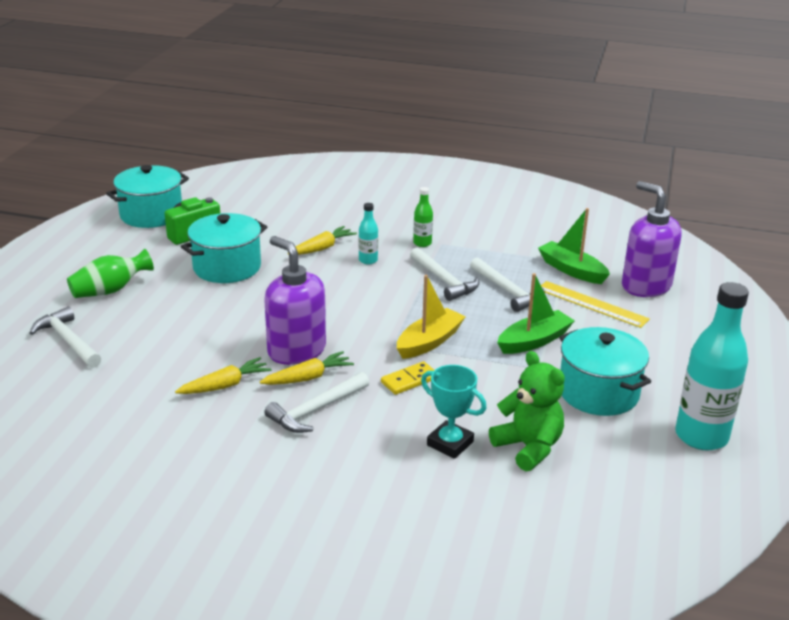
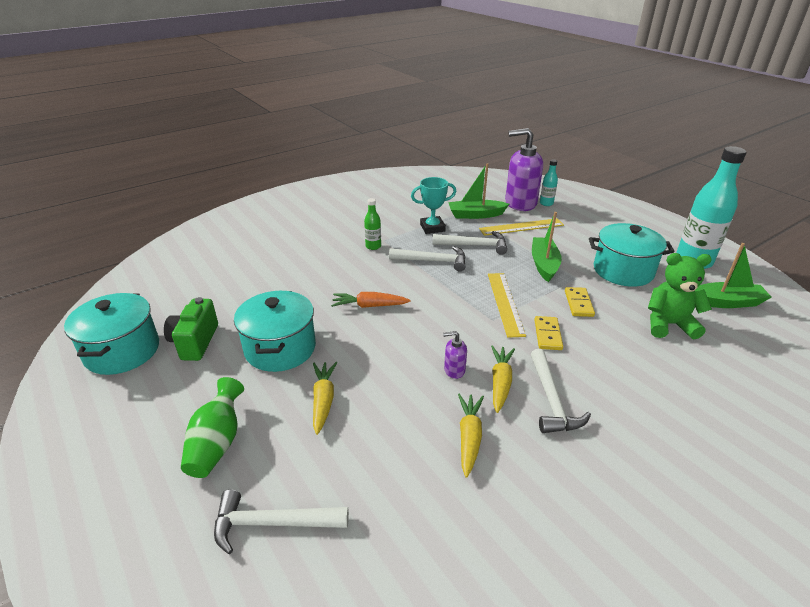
camera: 50 degrees left, 5 degrees up
purple soap dispenser [264,236,326,365] -> purple soap dispenser [443,331,467,379], size x0.43
yellow carrot [288,226,357,255] -> yellow carrot moved to [313,362,337,435]
turquoise bottle [359,203,378,264] -> turquoise bottle moved to [540,159,558,206]
yellow boat [397,275,466,359] -> yellow ruler [488,273,526,337]
turquoise trophy [421,365,487,459] -> turquoise trophy moved to [411,177,456,234]
none -> orange carrot [331,292,410,308]
none -> yellow domino [565,287,595,317]
none -> green boat [695,243,771,308]

